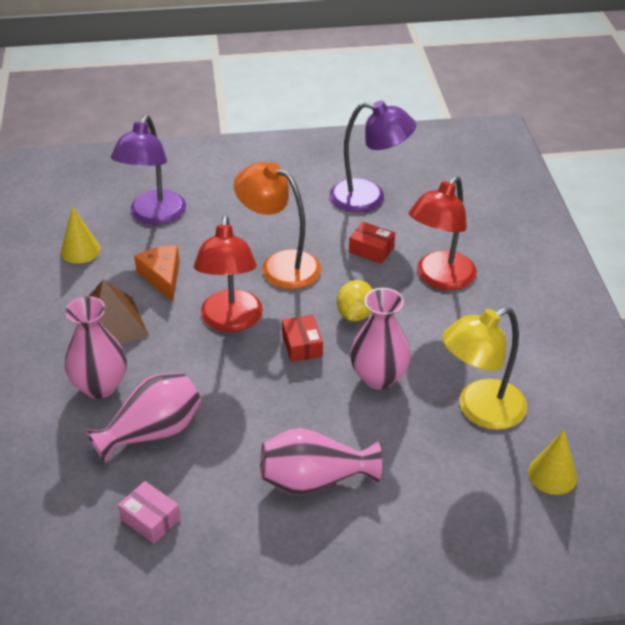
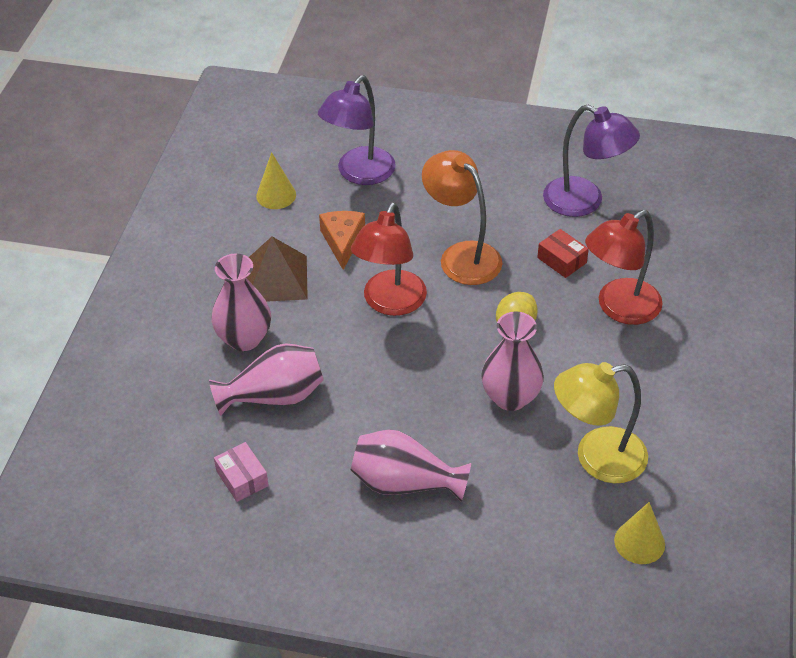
camera: 20 degrees right, 5 degrees up
red box [282,315,323,362] -> none

